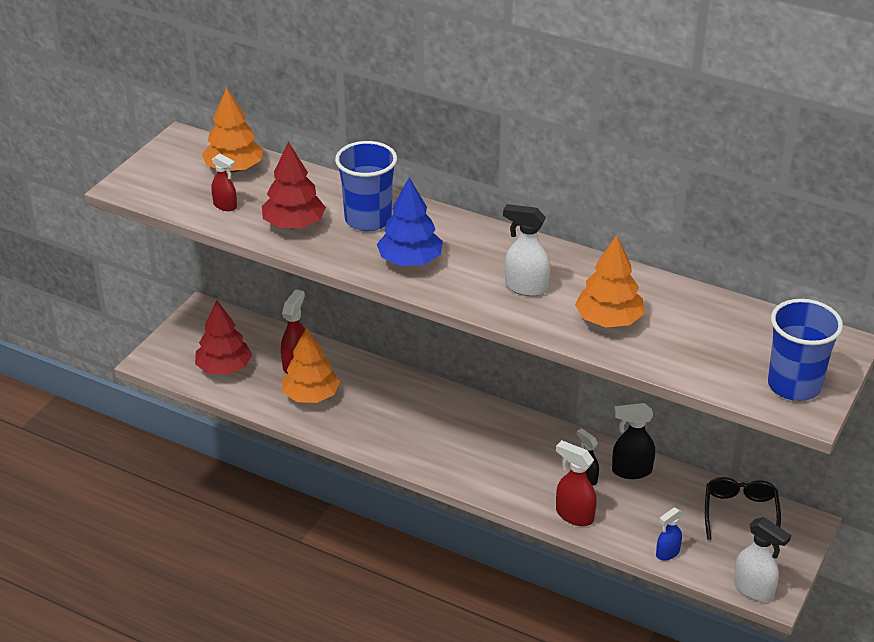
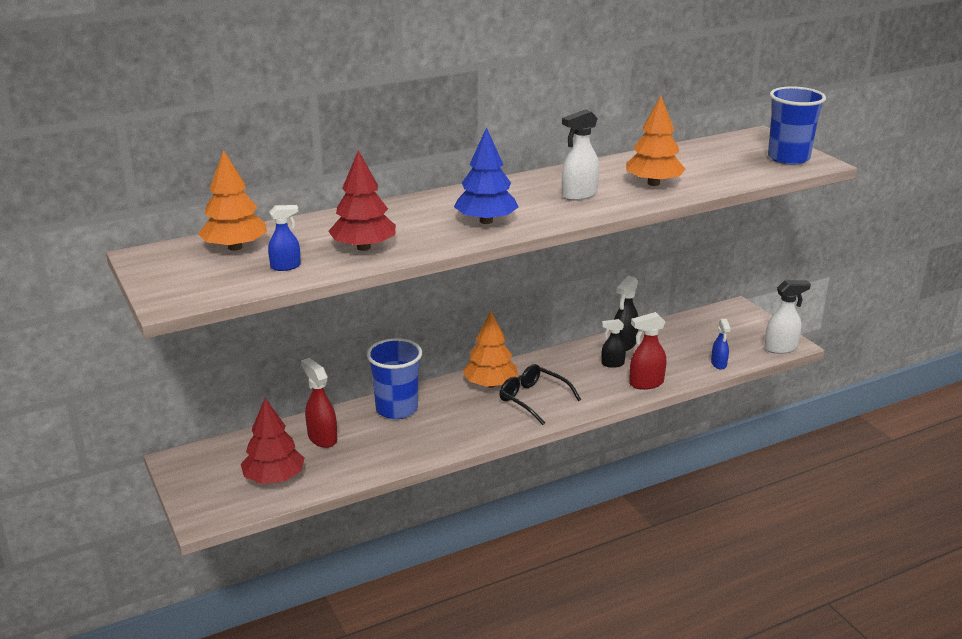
camera: 55 degrees left, 10 degrees down
red spray bottle [211,154,237,211] -> blue spray bottle [268,205,301,271]
orange tree [282,327,340,403] -> orange tree moved to [463,311,518,388]
blue cup [335,141,397,231] -> blue cup moved to [366,338,422,419]
black glasses [705,477,781,545] -> black glasses moved to [499,364,581,425]

